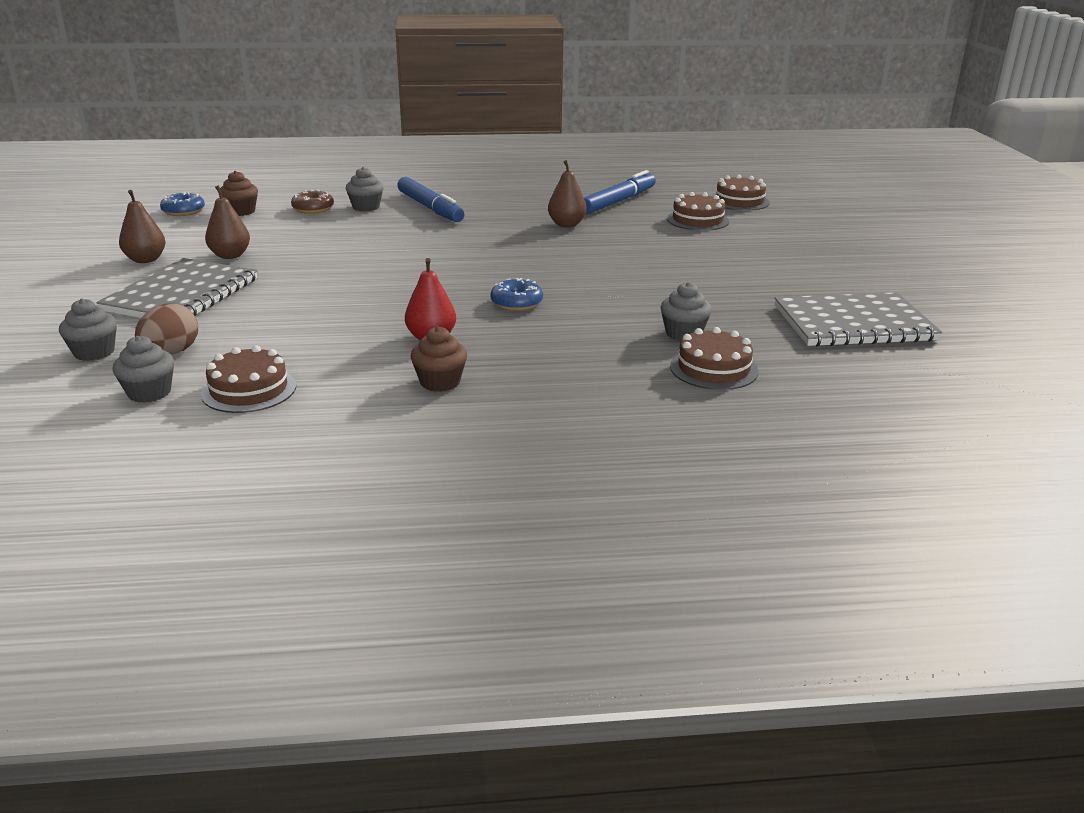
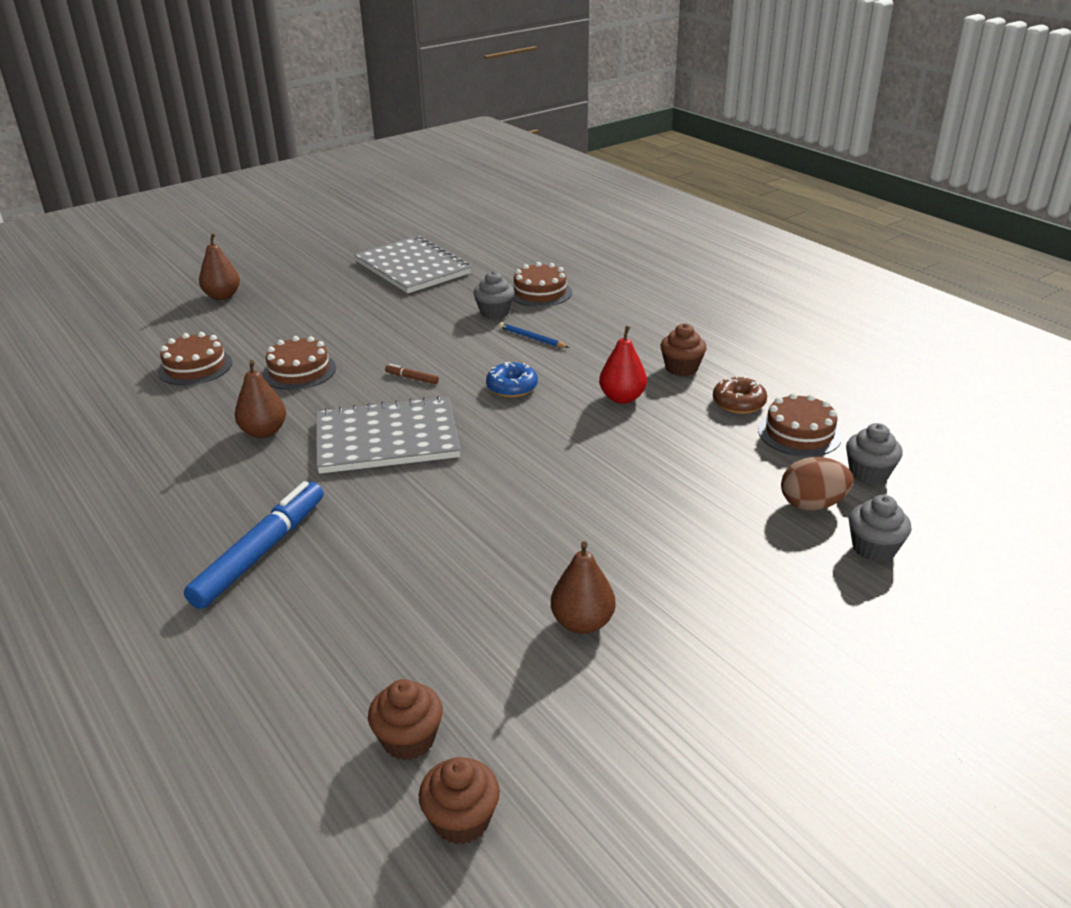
camera: 120 degrees left, 5 degrees up
grey notebook [96,258,258,318] -> grey notebook moved to [316,396,461,474]
brown pear [119,190,166,263] -> brown pear moved to [199,233,240,300]
blue donut [160,192,205,216] -> brown cupcake [419,757,500,845]
brown donut [291,190,334,214] -> brown donut moved to [713,376,767,414]
grey cupcake [346,167,384,212] -> none
blue marker [584,170,656,214] -> none
brown cake [712,175,770,211] -> brown cake moved to [262,336,336,390]
none -> brown marker [385,364,439,384]
none -> blue pencil [499,322,569,348]

